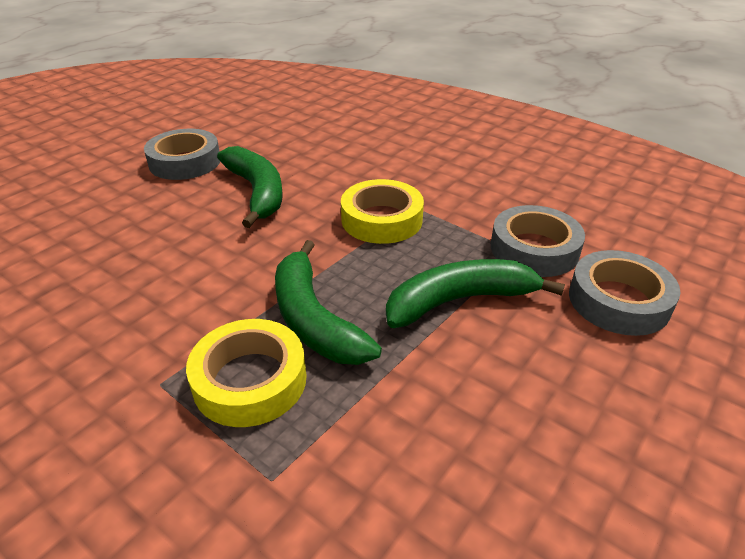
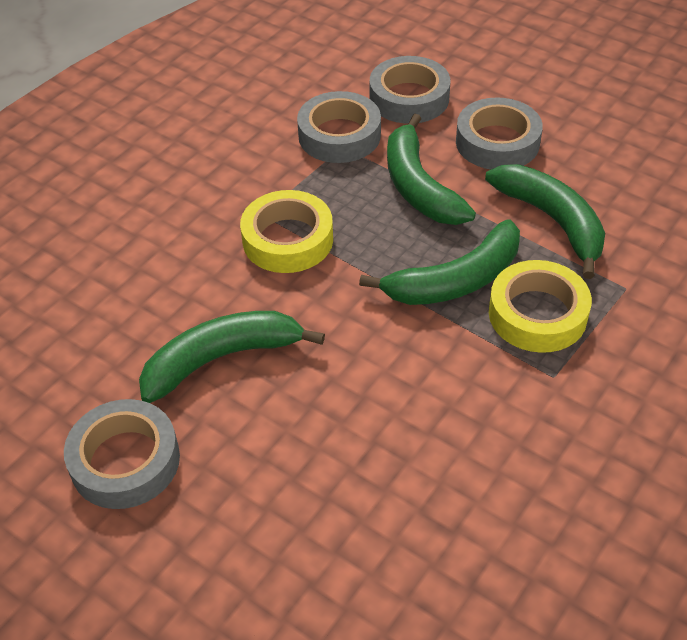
camera: 90 degrees left, 10 degrees up
none -> grey tape [456,97,543,170]
none -> green banana [485,164,605,279]

